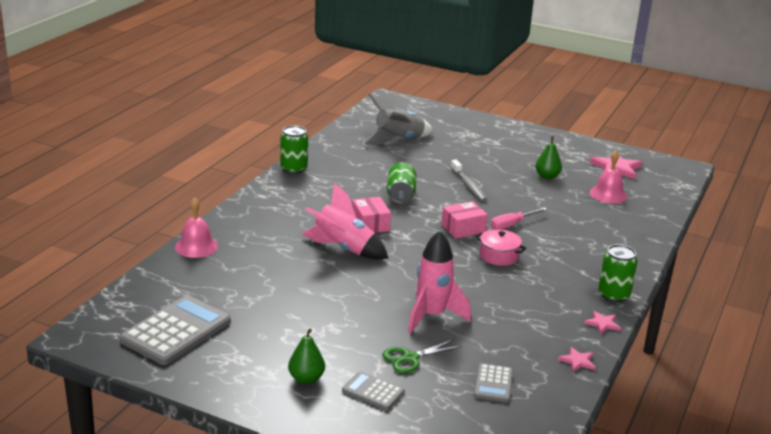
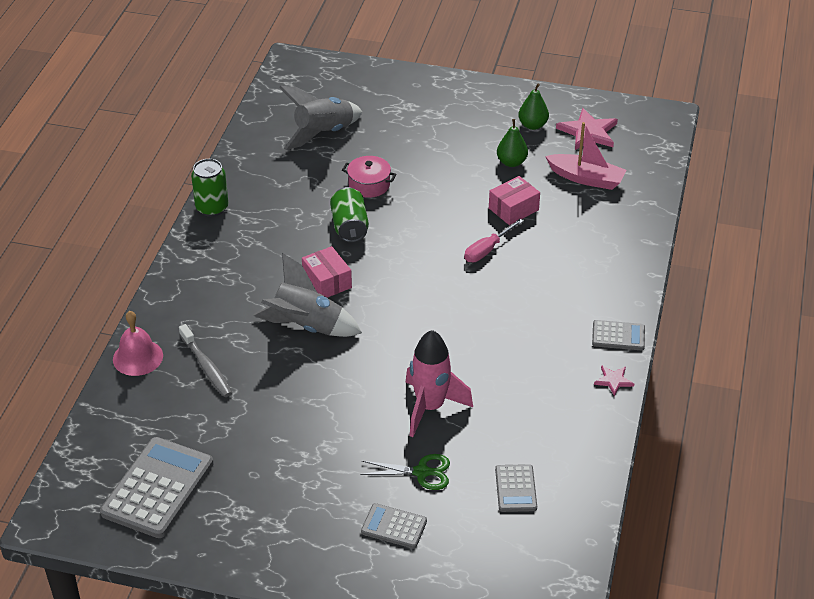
camera: 10 degrees left, 15 degrees up
green pear [288,328,325,384] -> green pear moved to [518,84,549,130]
pink rocket [302,183,389,259] -> grey rocket [253,253,362,337]
green scissors [382,339,462,373] -> green scissors turned 135 degrees counterclockwise [360,454,450,490]
pink box [442,201,488,239] -> pink box moved to [489,176,540,225]
grey toothbrush [451,160,487,202] -> grey toothbrush moved to [179,324,232,397]
pink pot [475,229,526,266] -> pink pot moved to [342,156,397,198]
pink star [558,347,596,372] -> none
pink bell [590,151,627,204] -> pink boat [545,122,627,190]
green can [598,244,637,302] -> grey calculator [592,320,645,350]

